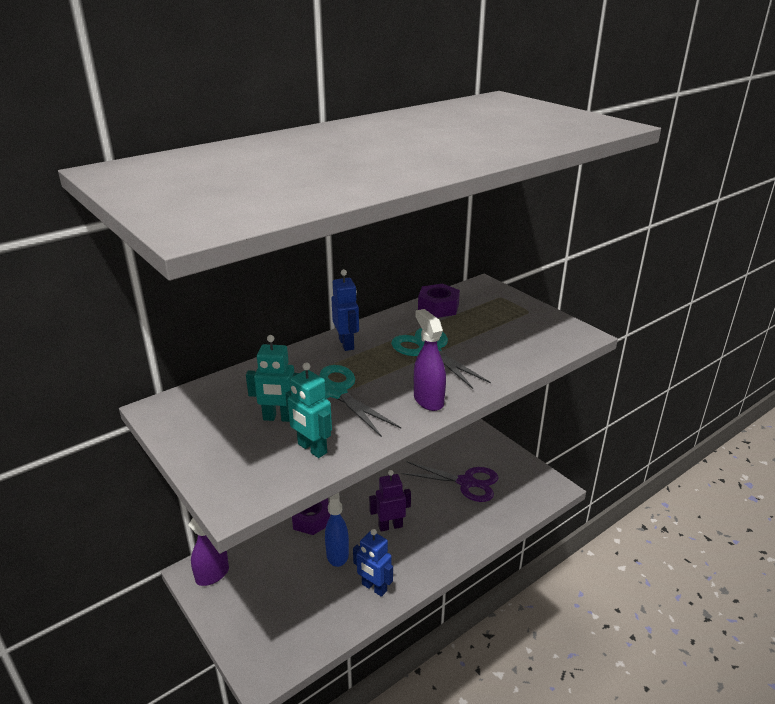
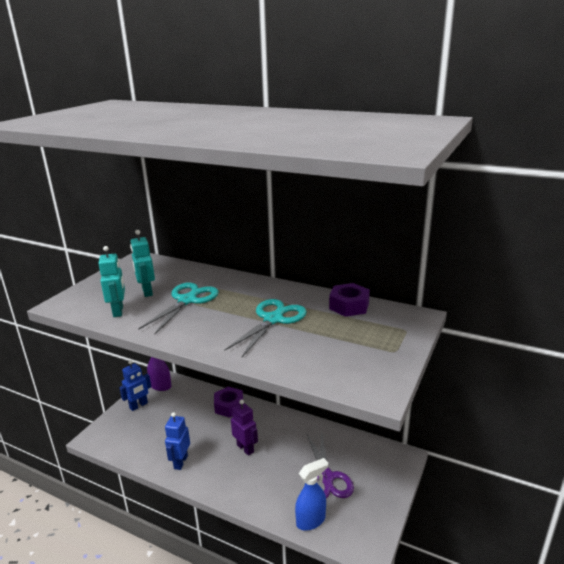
camera: 65 degrees right, 5 degrees down
turquoise robot [285,362,332,458] -> turquoise robot turned 150 degrees clockwise [98,246,125,317]
blue spray bottle [325,492,349,567] -> blue spray bottle moved to [295,458,328,531]
blue robot [332,269,359,351] -> blue robot moved to [119,360,151,411]
purple spray bottle [414,309,446,411] -> none

